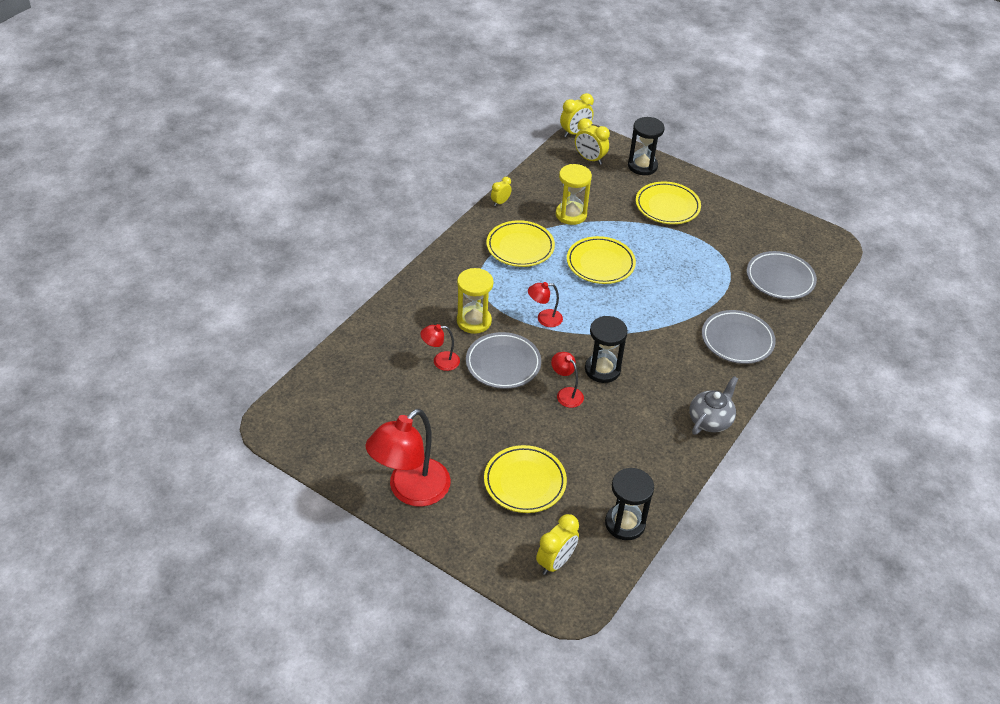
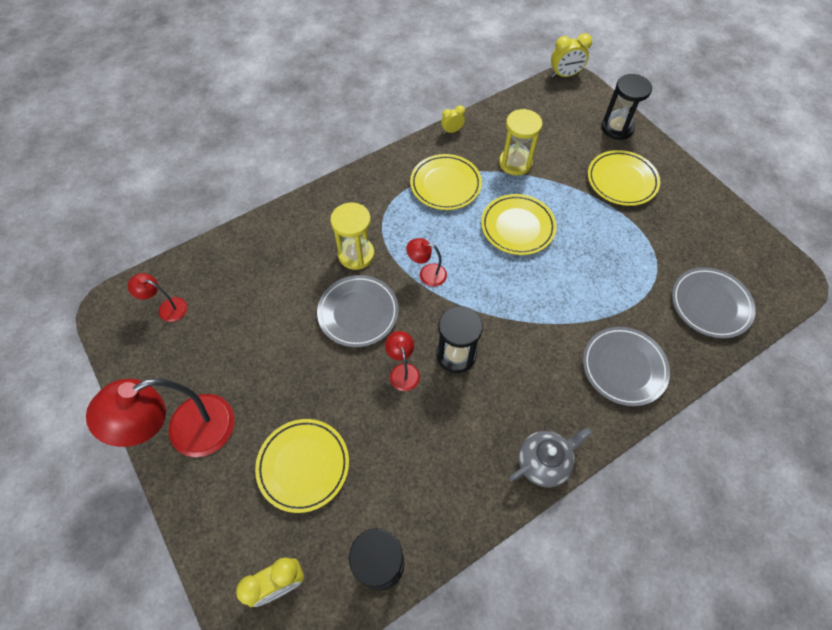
camera: 25 degrees right, 15 degrees up
red lamp [420,324,460,371] -> red lamp moved to [128,273,187,322]
yellow clock [575,118,610,165] -> none

